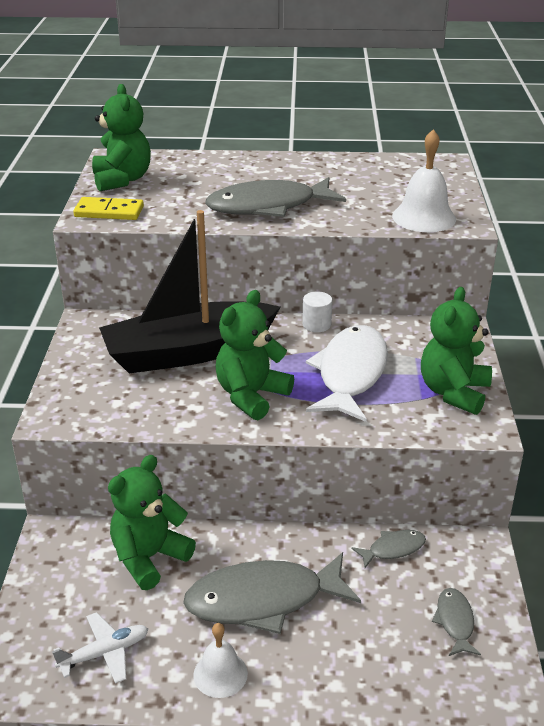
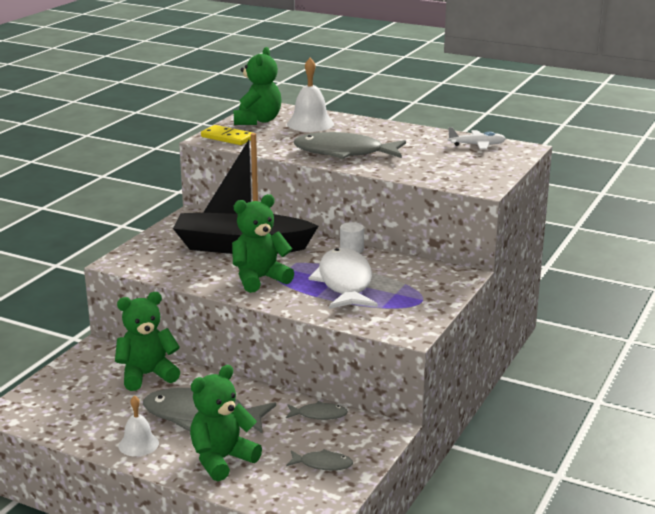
camera: 25 degrees right, 10 degrees down
white plane [52,612,148,684] -> white plane moved to [448,128,506,150]
white fish [306,325,388,422] -> white fish turned 45 degrees counterclockwise [308,248,378,309]
white bell [392,129,456,232] -> white bell moved to [287,58,334,132]
green teddy bear [421,287,492,415] -> green teddy bear moved to [190,365,262,481]
grey fish [432,588,481,656] -> grey fish turned 75 degrees clockwise [286,449,353,470]

